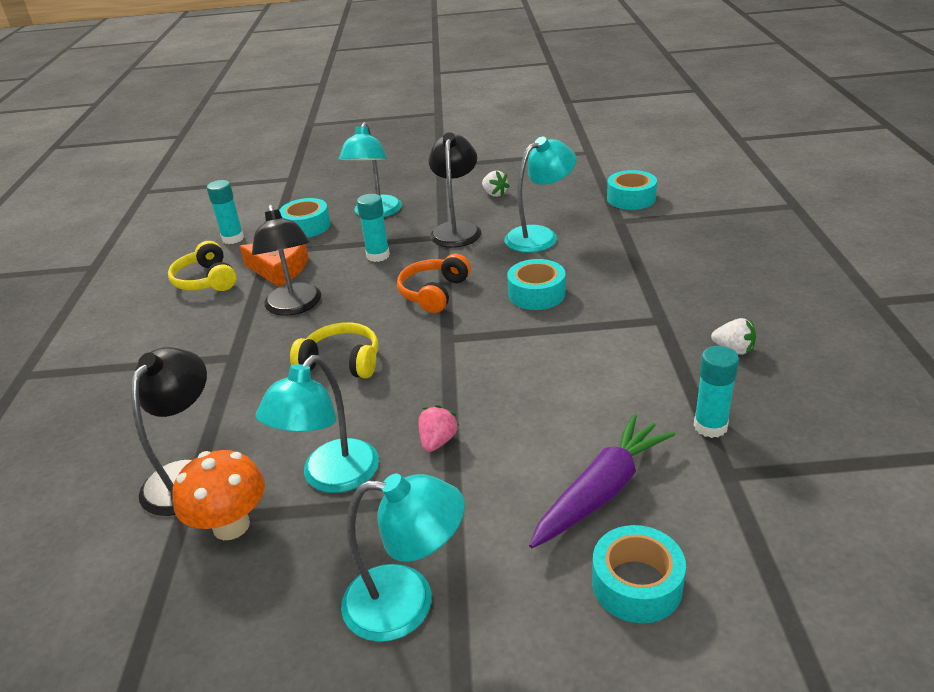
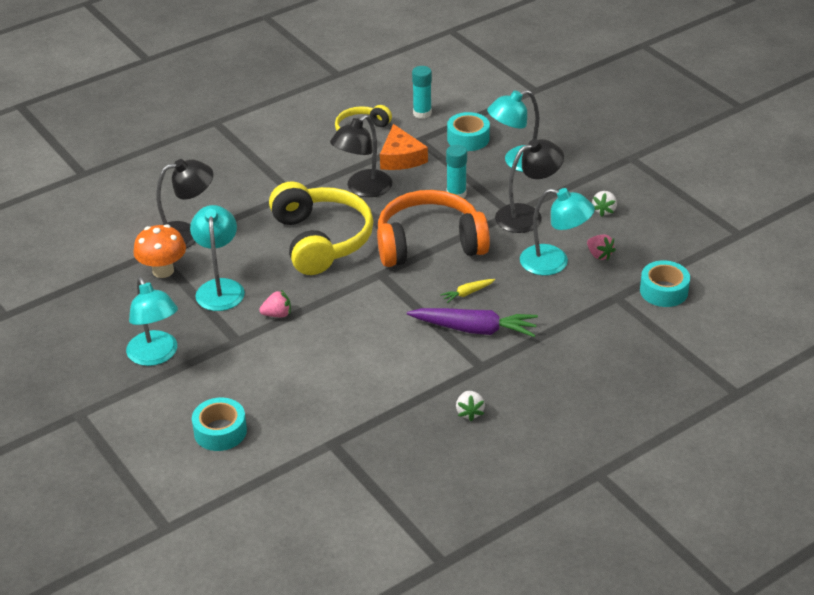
camera: 55 degrees right, 5 degrees up
turquoise lamp [256,355,379,493] -> turquoise lamp turned 90 degrees clockwise [190,205,245,311]
yellow headphones [290,322,378,378] -> yellow headphones [269,181,374,275], size x1.80
orange headphones [397,254,471,313] -> orange headphones [377,190,490,267], size x1.80
turquoise tape [507,259,566,310] -> yellow carrot [440,279,495,303]
purple carrot [529,414,675,548] -> purple carrot moved to [407,308,538,337]
turquoise glue stick [693,346,739,438] -> none
none -> pink strawberry [587,235,616,261]

